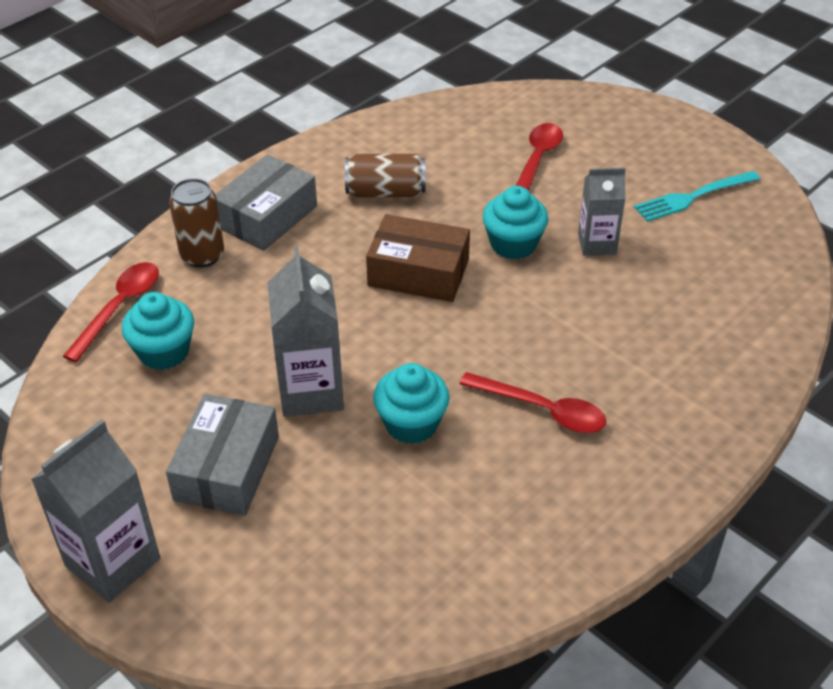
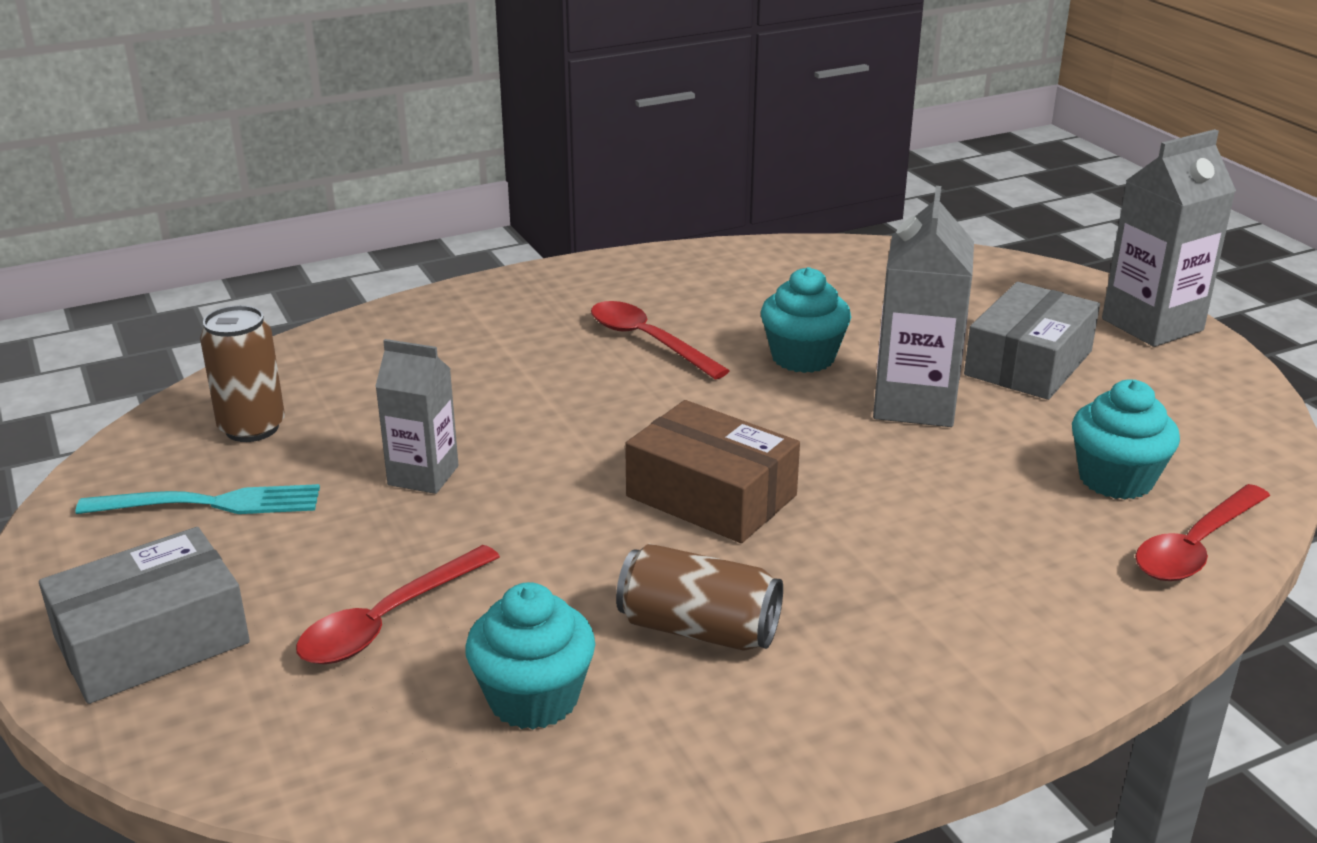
camera: 160 degrees left, 15 degrees down
brown can [169,178,224,268] -> brown can moved to [200,305,285,442]
grey box [215,154,317,251] -> grey box moved to [39,527,250,704]
turquoise cupcake [483,186,548,259] -> turquoise cupcake moved to [465,582,595,729]

